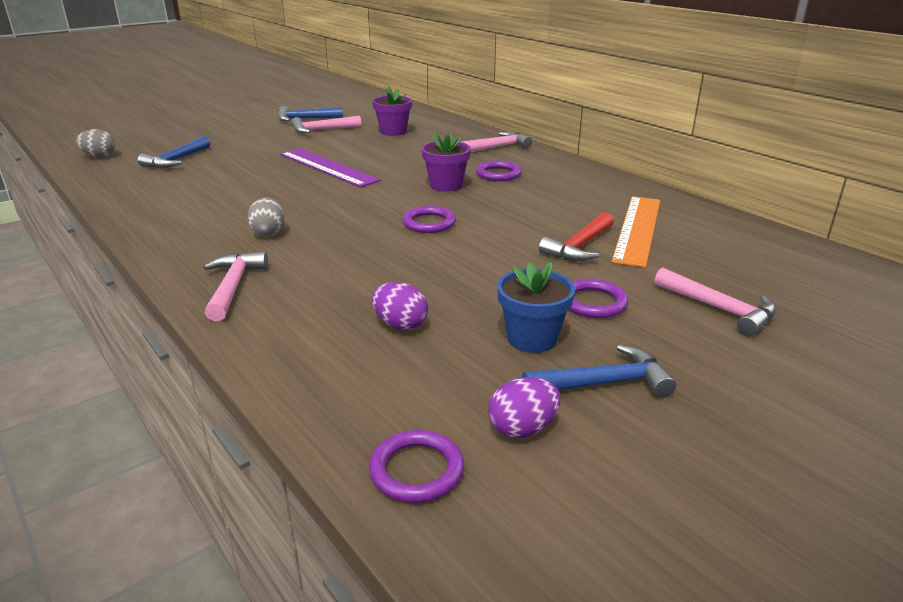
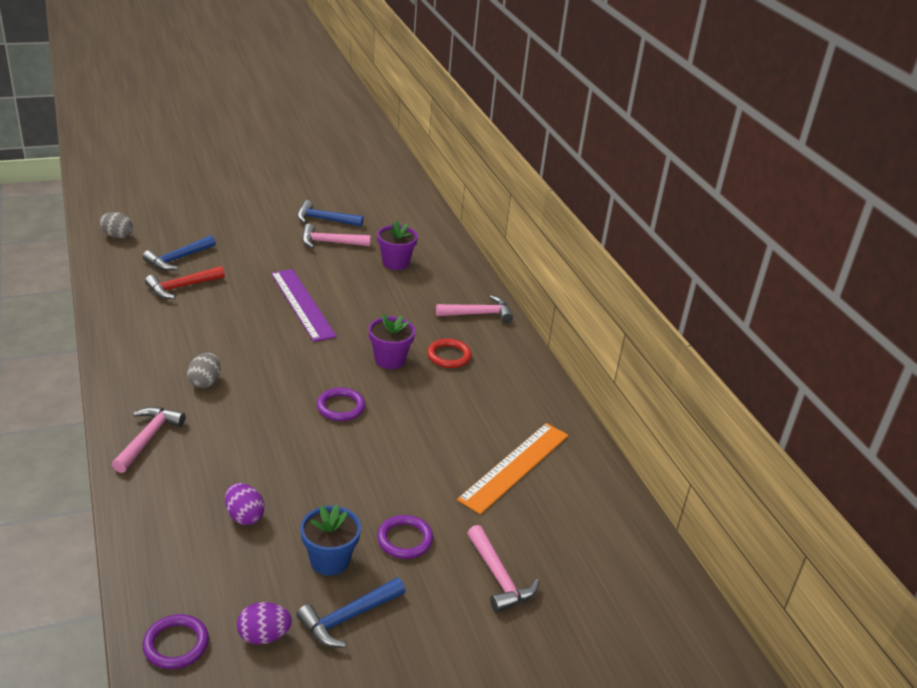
camera: 15 degrees right, 5 degrees up
purple ring [476,161,521,181] -> red ring [427,339,472,368]
blue hammer [522,344,676,398] -> blue hammer turned 135 degrees clockwise [297,577,406,647]
red hammer [539,212,614,261] -> red hammer moved to [145,266,225,299]

